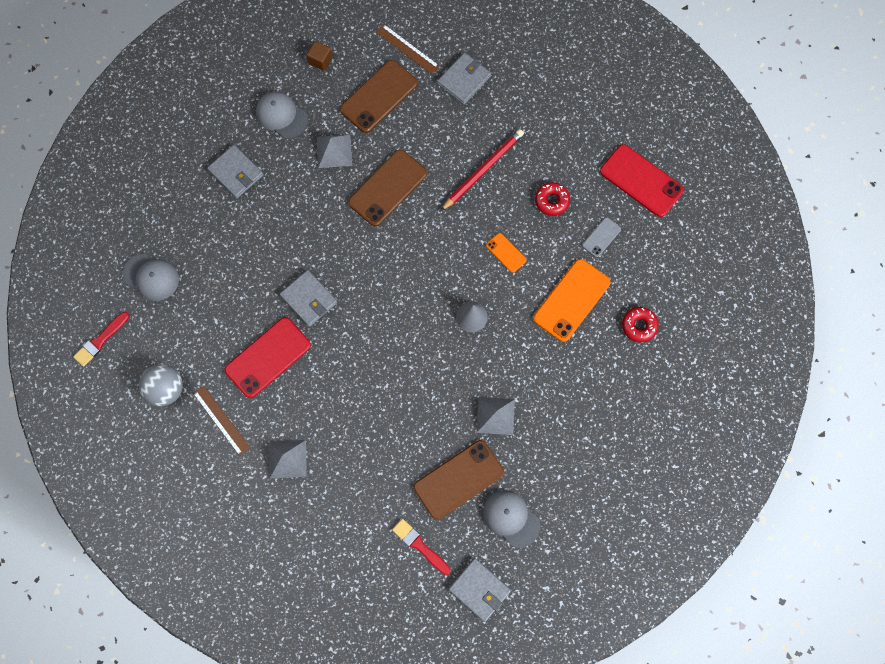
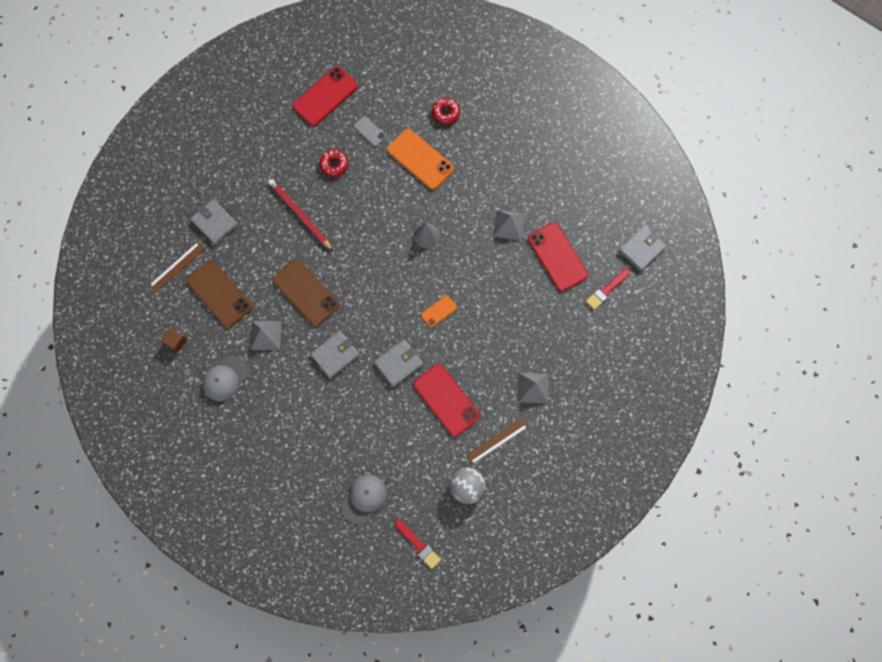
camera: 85 degrees left, 0 degrees up
grey wallet [207,145,263,199] -> grey wallet moved to [310,331,360,379]
brown phone [414,440,504,520] -> red phone [528,222,588,292]
grey cap [483,490,540,548] -> none
orange phone [486,233,526,273] -> orange phone moved to [421,296,457,327]

